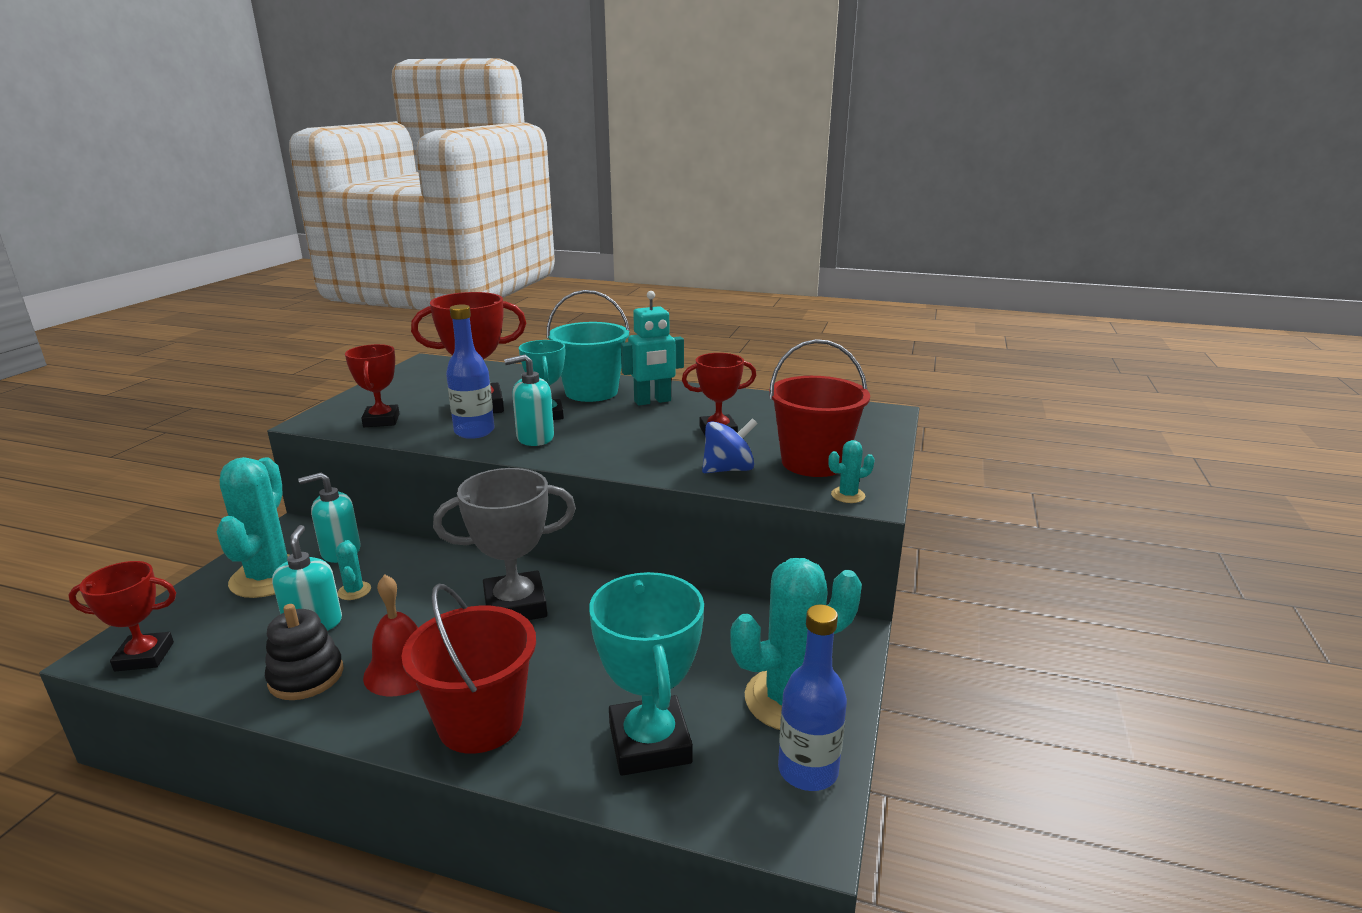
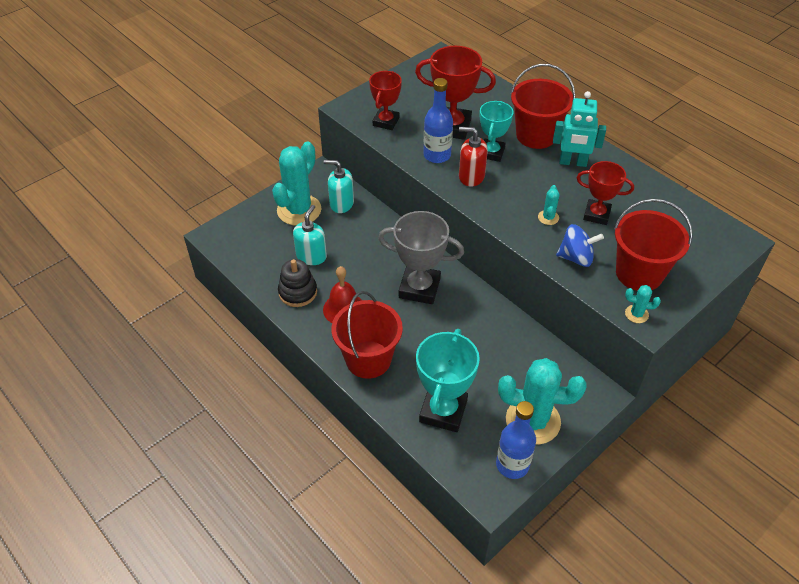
camera: 30 degrees right, 25 degrees up
red trophy [68,561,176,671] -> none
turquoise cactus [336,540,371,600] -> turquoise cactus moved to [538,185,560,225]
turquoise soap dispenser [504,355,554,446] -> red soap dispenser [459,127,488,187]
turquoise bucket [547,290,630,402] -> red bucket [510,64,575,149]

